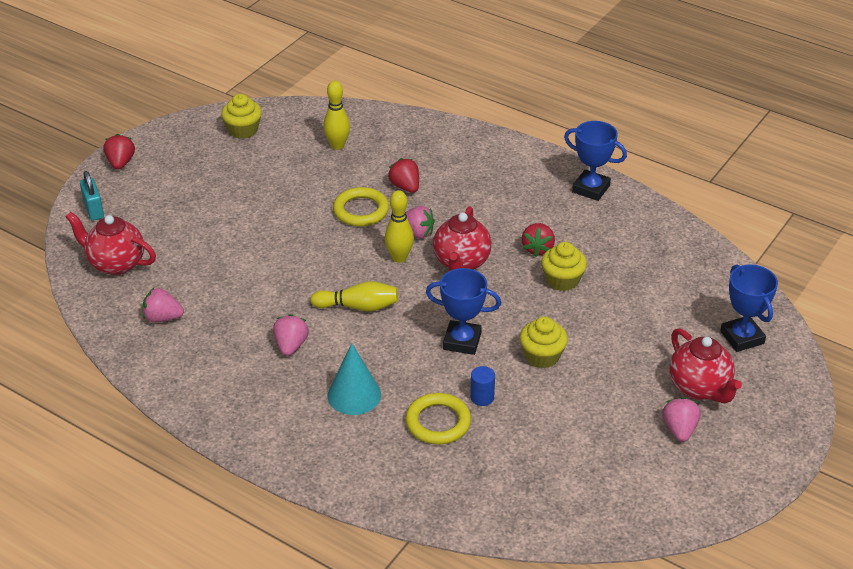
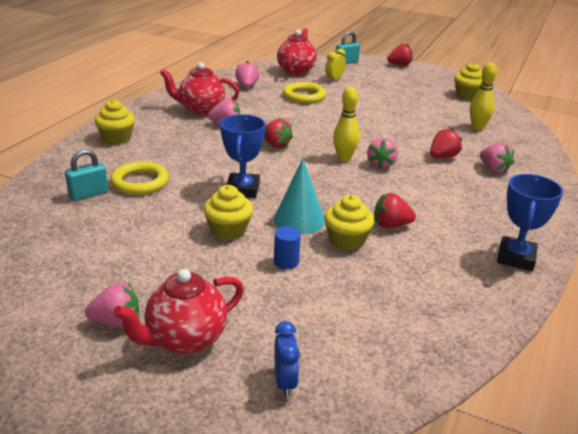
camera: 80 degrees right, 10 degrees down
yellow bowling pin [310,281,398,311] -> red strawberry [264,119,293,148]
turquoise cone [328,343,381,415] -> turquoise cone moved to [274,158,325,234]
yellow ring [333,187,389,226] -> yellow ring moved to [283,82,326,103]
red teapot [433,206,492,271] -> red teapot moved to [160,62,240,115]
blue cylinder [470,366,495,406] -> blue cylinder moved to [274,226,301,269]
blue trophy [720,264,778,352] -> blue clock [274,321,300,398]
none -> turquoise padlock [65,149,108,200]
none -> yellow cupcake [95,99,135,145]
none -> yellow clock [325,48,346,82]
none -> pink strawberry [480,143,514,173]

